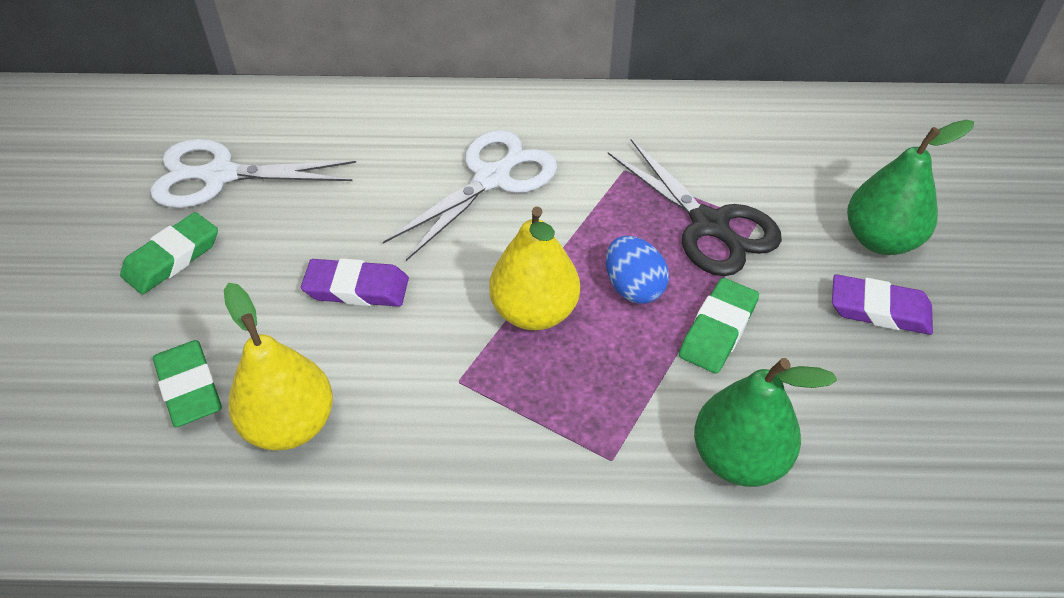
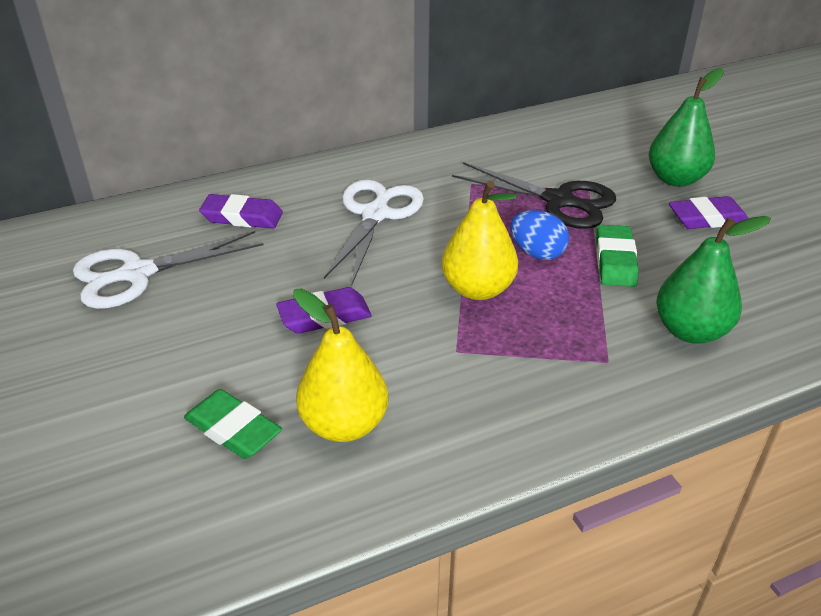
camera: 25 degrees left, 10 degrees down
green eraser [120,212,218,294] -> none
none -> purple eraser [199,194,283,229]

